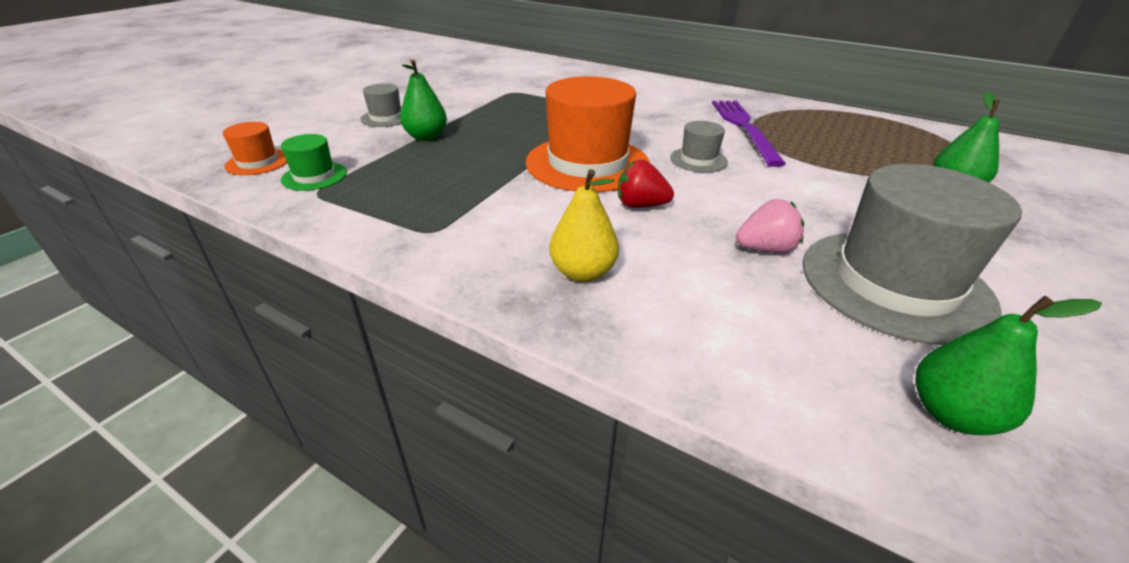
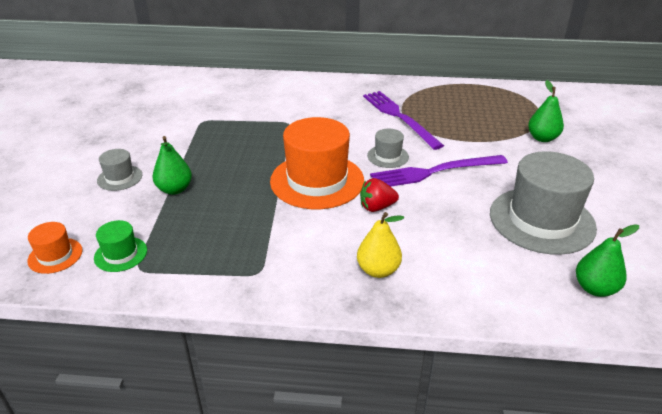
camera: 25 degrees left, 0 degrees up
pink strawberry [736,199,804,253] -> none
none -> purple fork [370,155,508,187]

